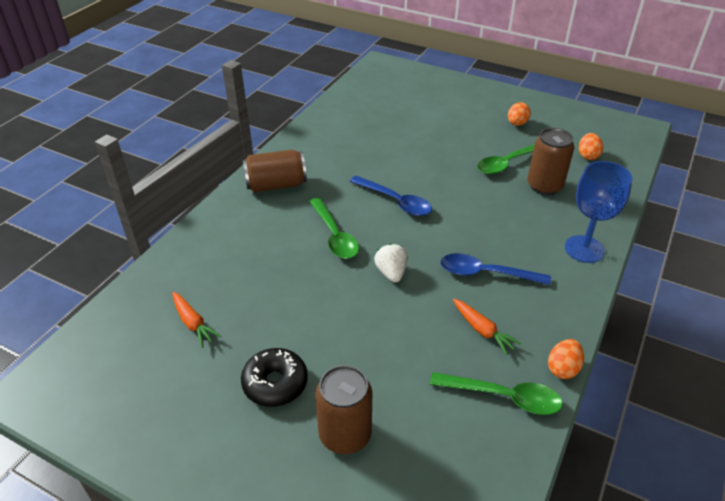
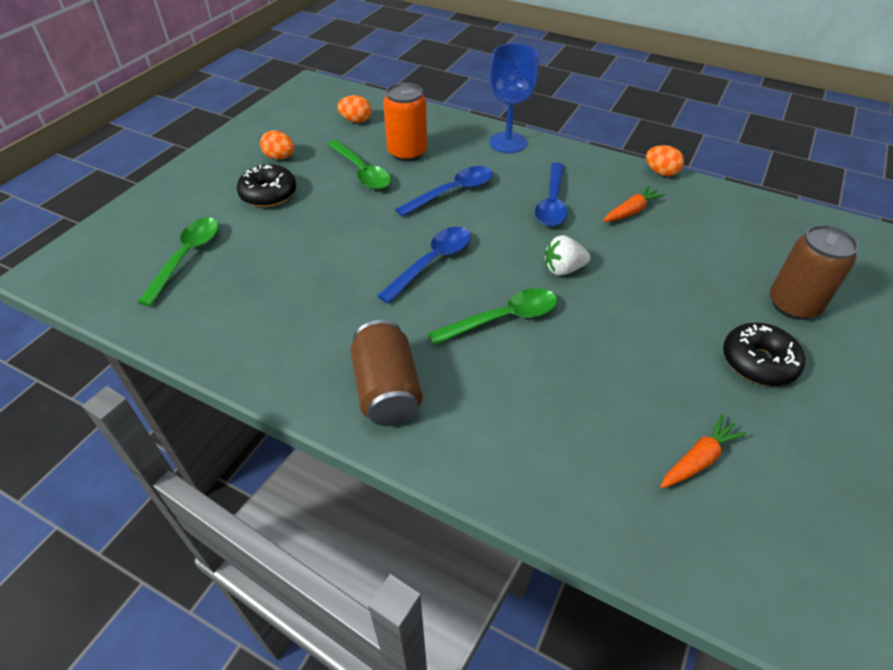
camera: 90 degrees left, 5 degrees up
green spoon [430,372,563,415] -> green spoon moved to [138,218,219,306]
brown can [527,128,574,195] -> orange can [383,83,427,162]
none -> black donut [237,164,296,207]
none -> blue spoon [395,166,493,217]

